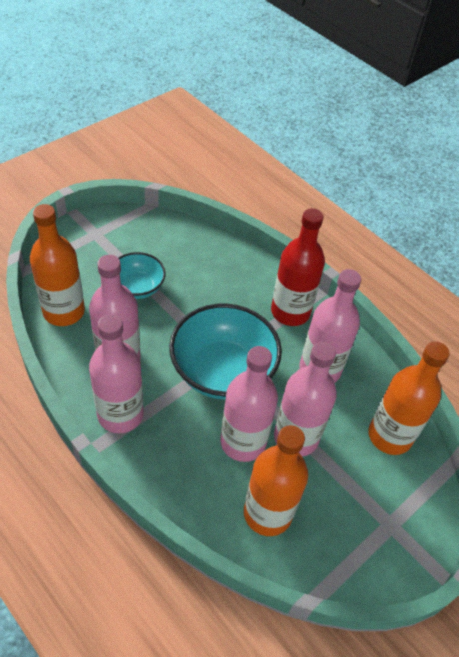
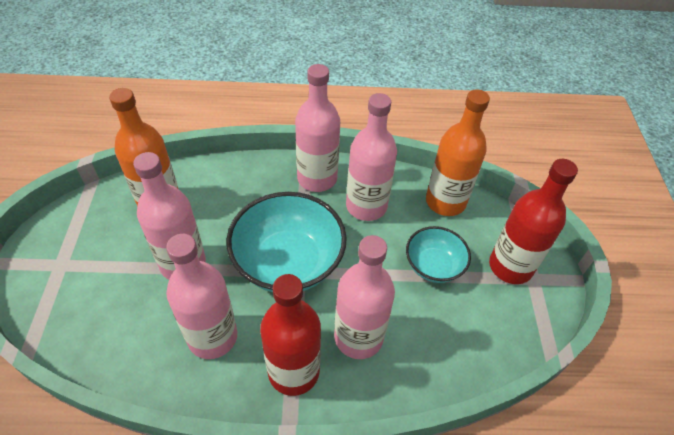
camera: 135 degrees right, 0 degrees up
pink bottle [220,346,278,462] -> pink bottle moved to [334,235,395,359]
orange bottle [368,341,450,455] -> none
none -> red bottle [489,159,578,284]

